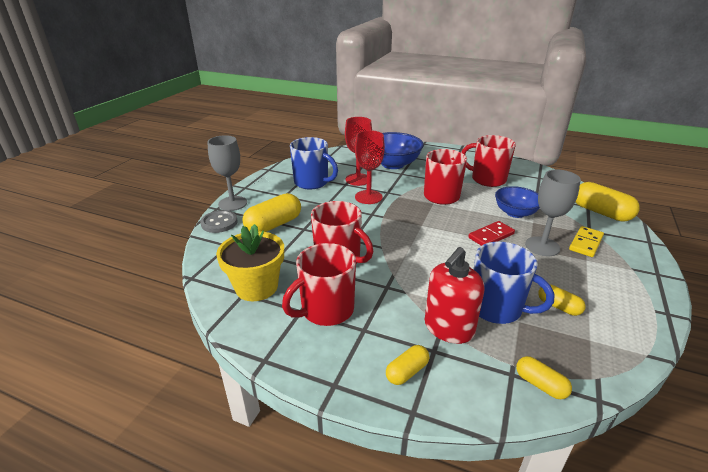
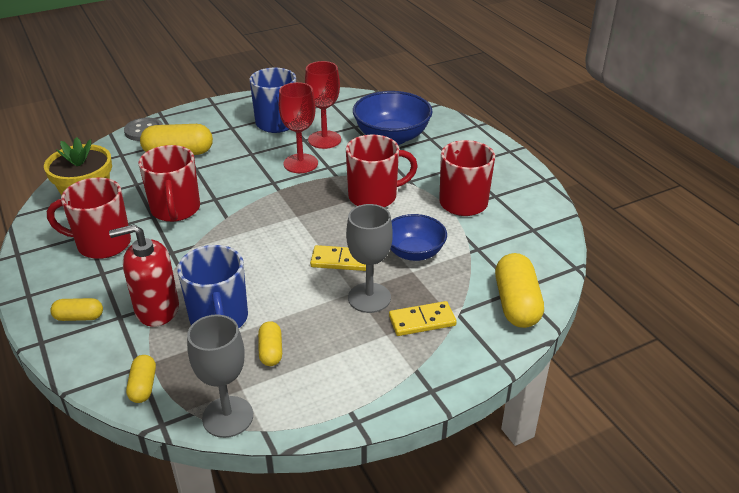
camera: 40 degrees right, 5 degrees up
grey goblet [207,135,247,211] -> grey goblet moved to [187,314,253,438]
red domino [468,221,515,246] -> yellow domino [310,245,366,271]

